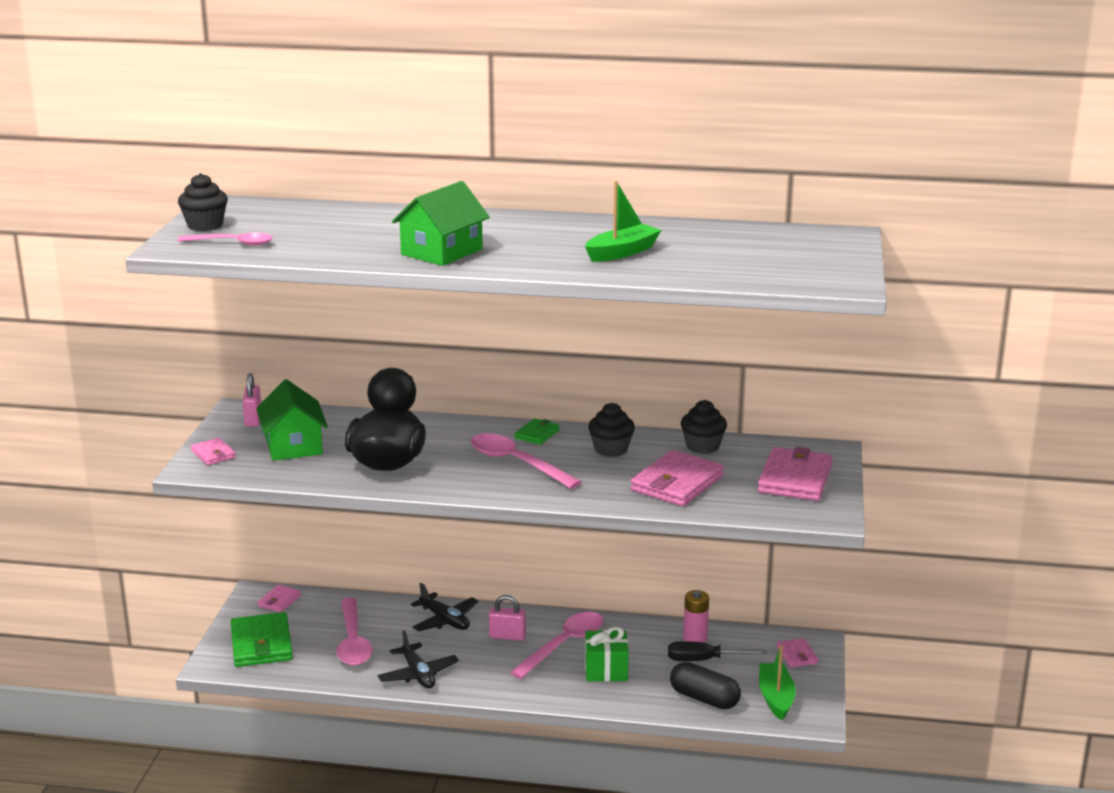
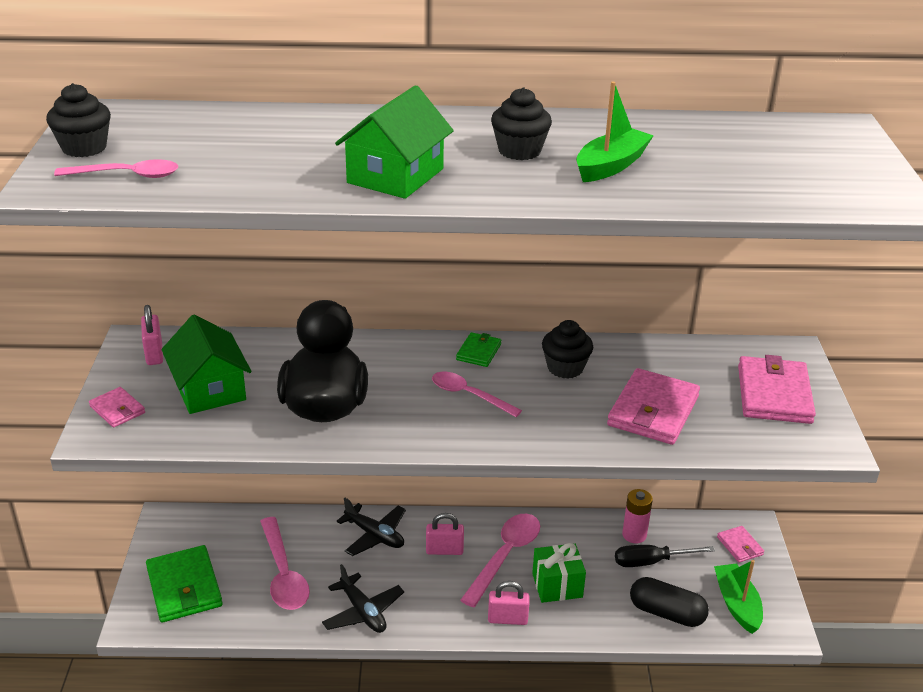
camera: 10 degrees left, 10 degrees up
pink wallet [258,585,301,612] -> none
pink spoon [471,433,581,489] -> pink spoon [432,372,522,417], size x0.65
black cupcake [681,400,727,454] -> black cupcake moved to [491,88,552,160]
none -> pink padlock [488,581,529,625]

